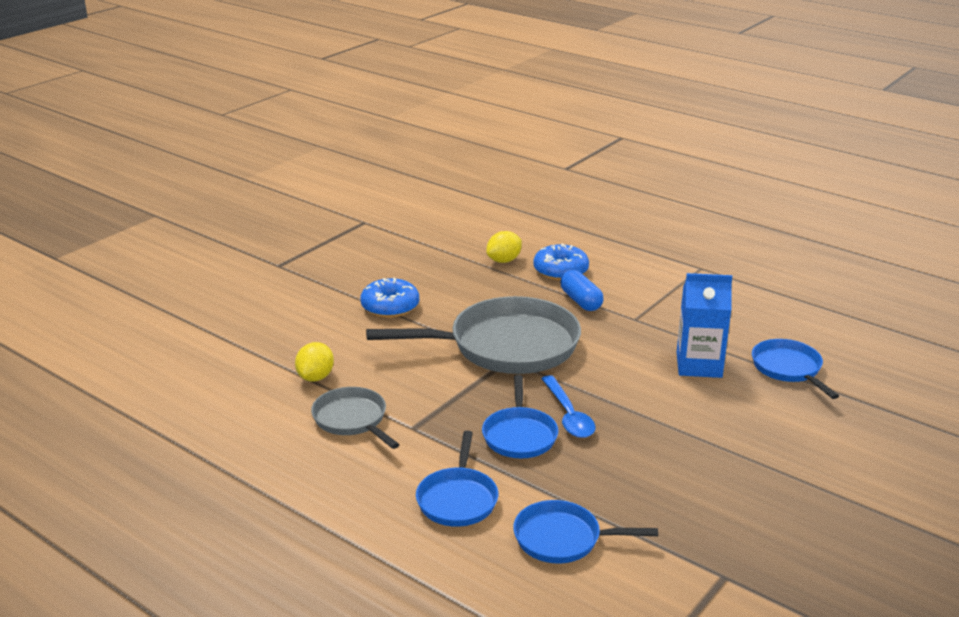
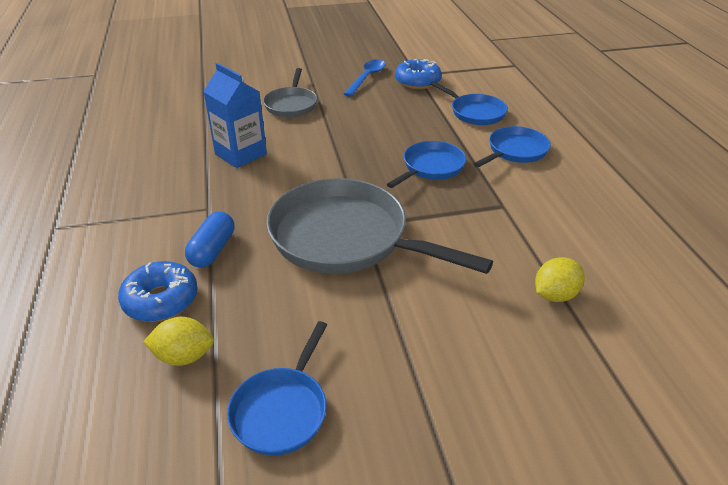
camera: 140 degrees left, 10 degrees up
grey pan [311,387,400,449] -> grey pan moved to [263,68,317,117]
blue donut [361,278,419,318] -> blue donut moved to [395,59,442,89]
blue spoon [541,375,595,438] -> blue spoon moved to [344,59,385,97]
blue pan [752,339,839,399] -> blue pan moved to [227,321,327,455]

